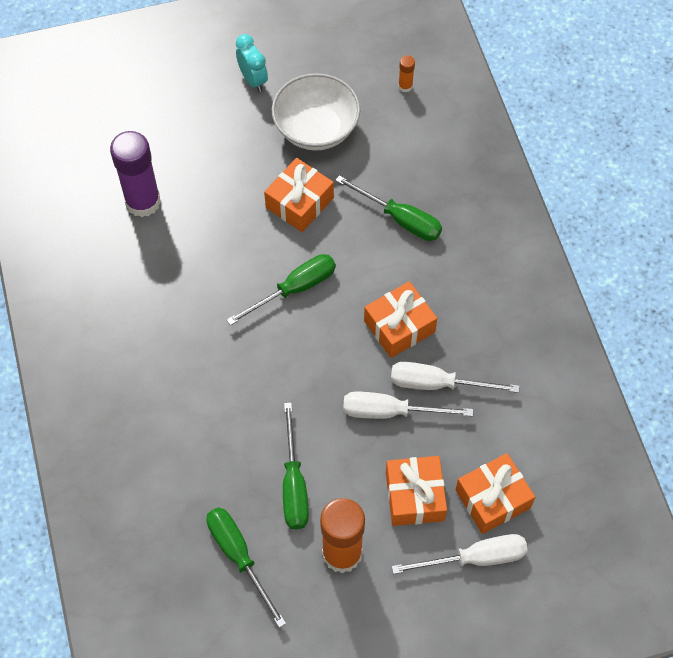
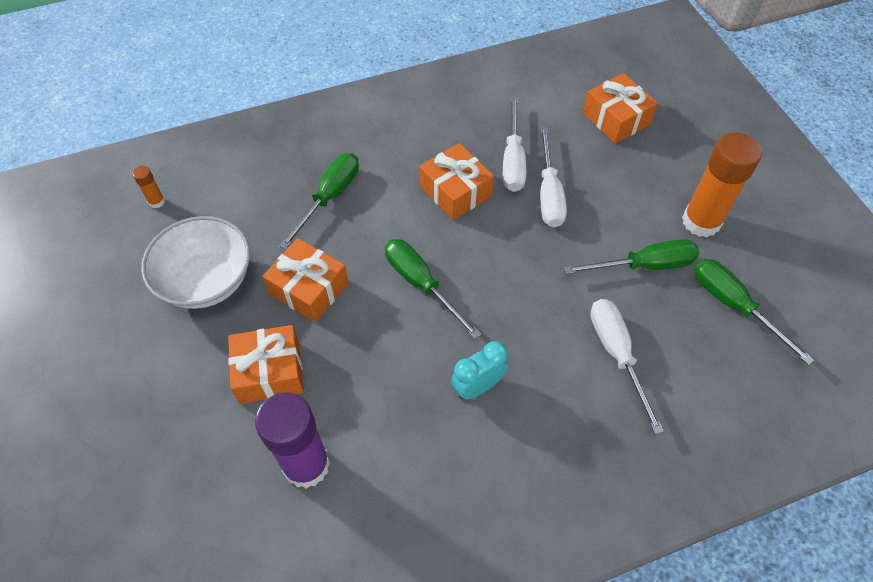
camera: 95 degrees left, 5 degrees down
green screwdriver [206,507,286,628] -> green screwdriver turned 90 degrees clockwise [694,259,815,365]
turquoise clock [236,34,268,92] -> turquoise clock moved to [451,341,508,399]
orange gift [386,456,447,526] -> orange gift moved to [228,325,304,404]
white screwdriver [391,534,528,574] -> white screwdriver moved to [590,299,664,434]

